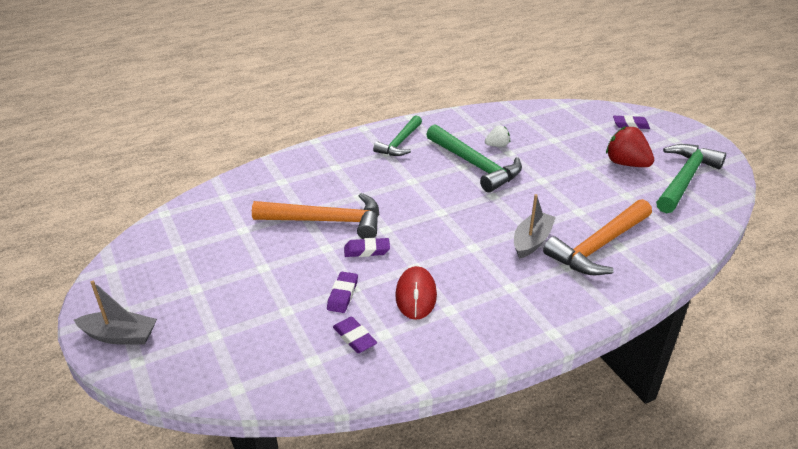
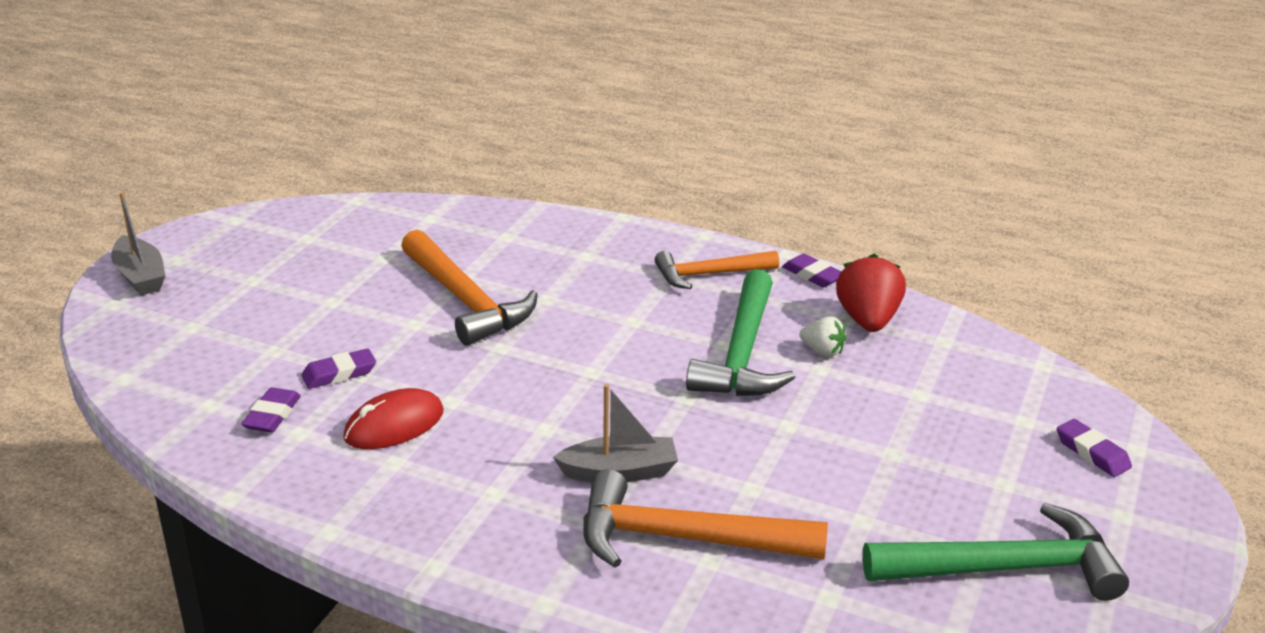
camera: 50 degrees right, 5 degrees down
purple eraser [344,238,390,257] -> purple eraser moved to [782,254,842,288]
green hammer [373,115,422,156] -> orange hammer [655,251,779,289]
red strawberry [606,126,654,167] -> red strawberry moved to [836,254,906,332]

